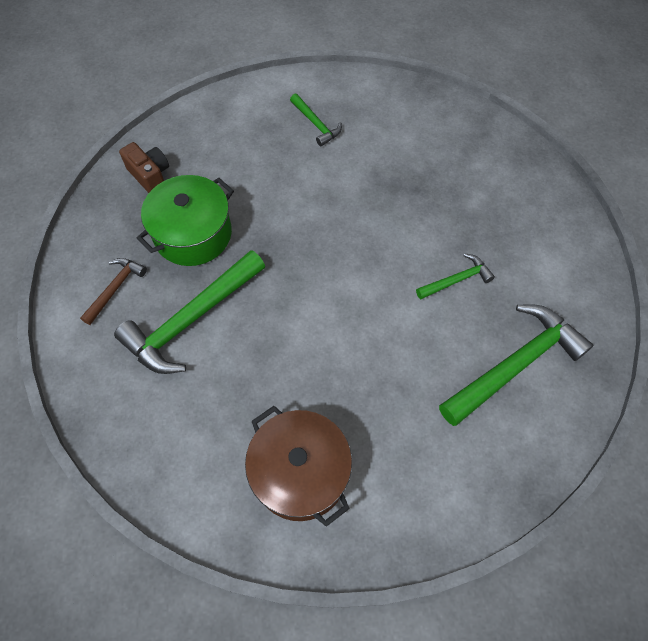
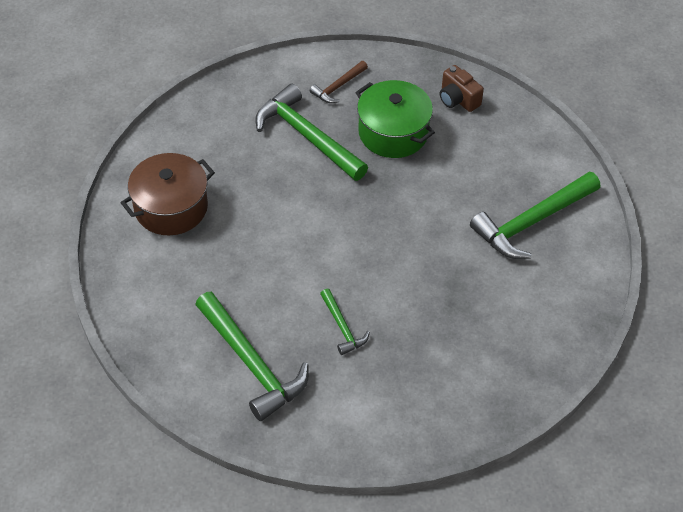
camera: 90 degrees right, 10 degrees down
brown hammer [80,258,147,325] -> brown hammer turned 105 degrees clockwise [310,61,368,103]
brown camera [119,142,169,193] -> brown camera turned 90 degrees clockwise [440,65,484,112]
green hammer [290,94,342,146] -> green hammer [470,172,600,259], size x1.97

